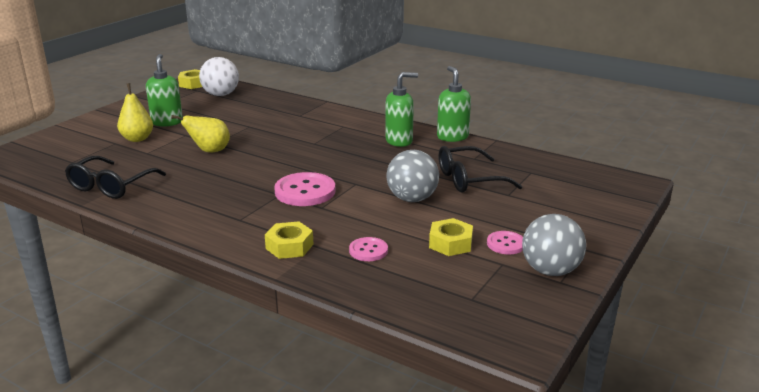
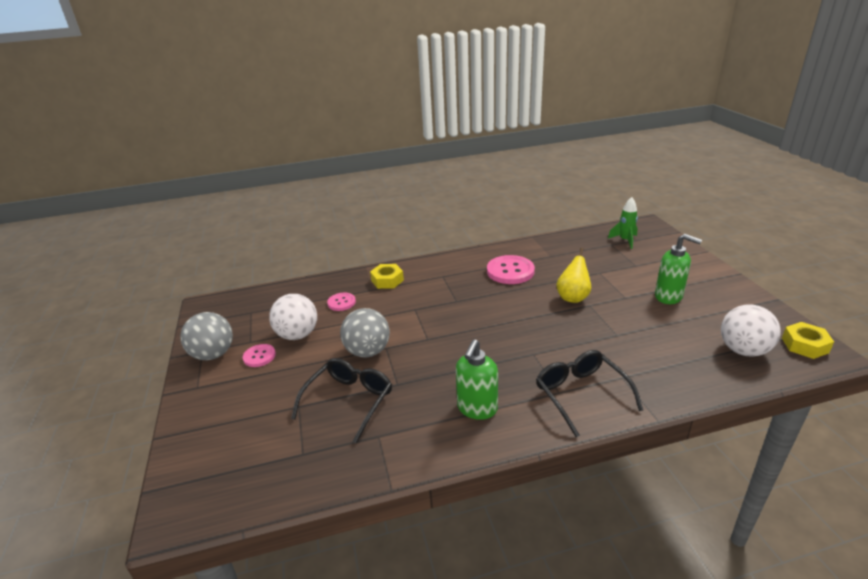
camera: 135 degrees right, 5 degrees up
black glasses [65,156,166,199] -> black glasses moved to [536,350,643,437]
yellow pear [117,83,153,142] -> none
pink button [274,172,335,206] -> pink button moved to [487,255,535,284]
yellow nut [429,218,473,256] -> white ball [269,294,317,340]
green soap dispenser [437,66,471,142] -> none
none -> green rocket [608,197,638,249]

